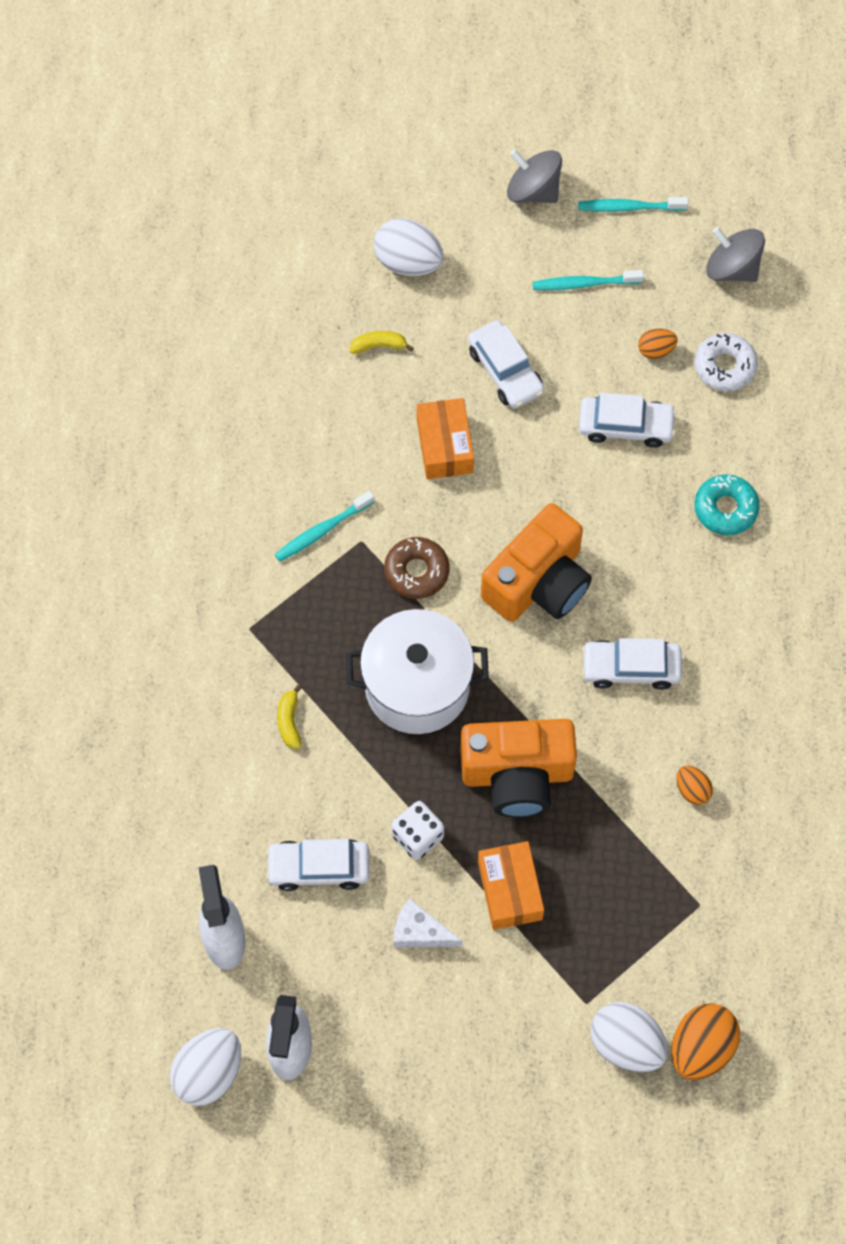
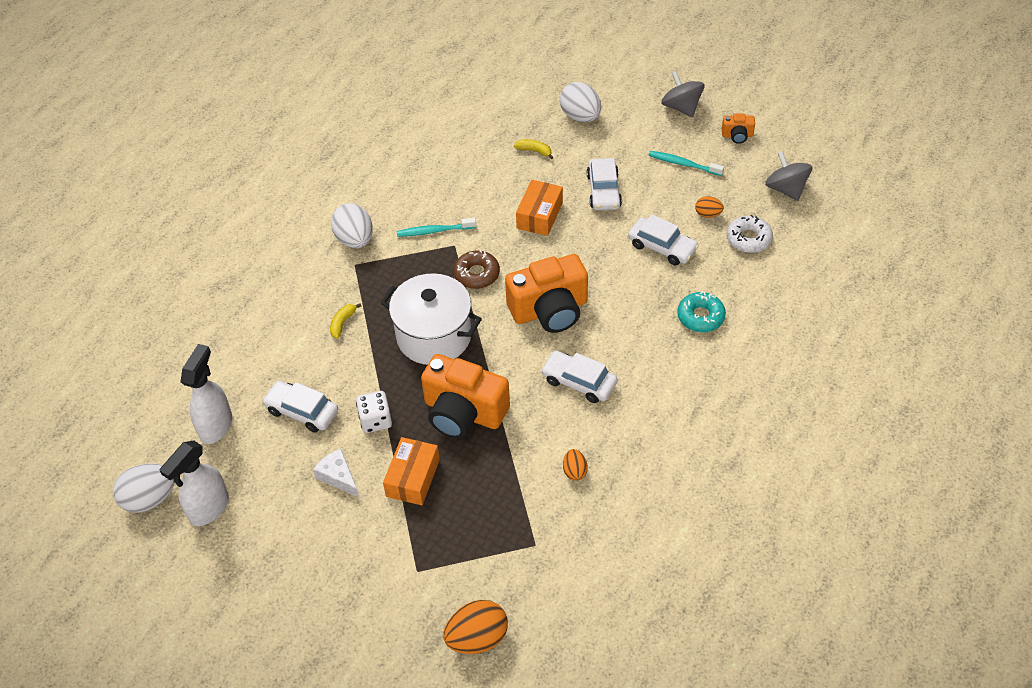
camera: 30 degrees right, 15 degrees down
turquoise toothbrush [578,197,688,212] -> orange camera [722,114,755,144]
white egg [591,1002,668,1072] -> white egg moved to [331,203,373,248]

